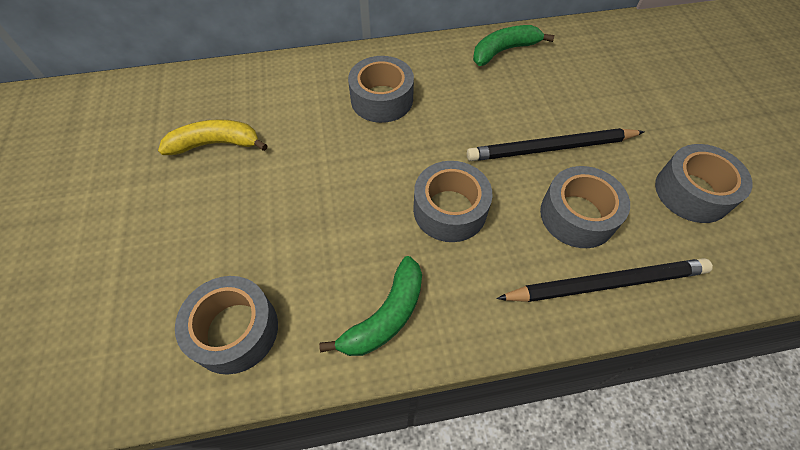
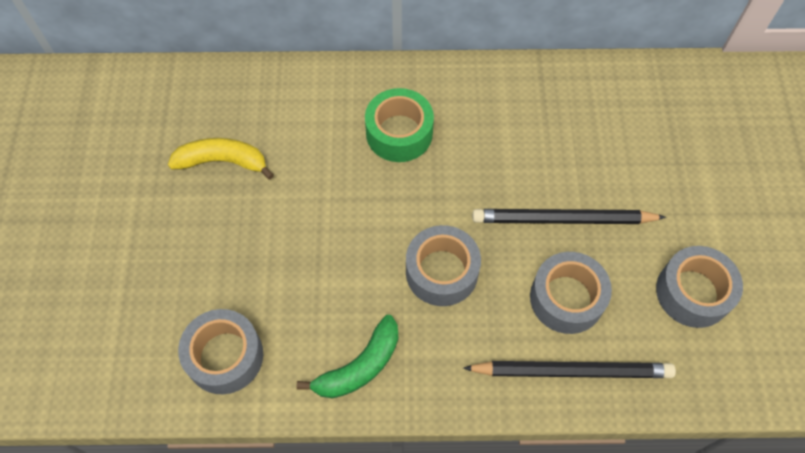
camera: 10 degrees right, 5 degrees up
grey tape [348,56,414,123] -> green tape [365,88,434,162]
green banana [473,25,554,66] -> none

